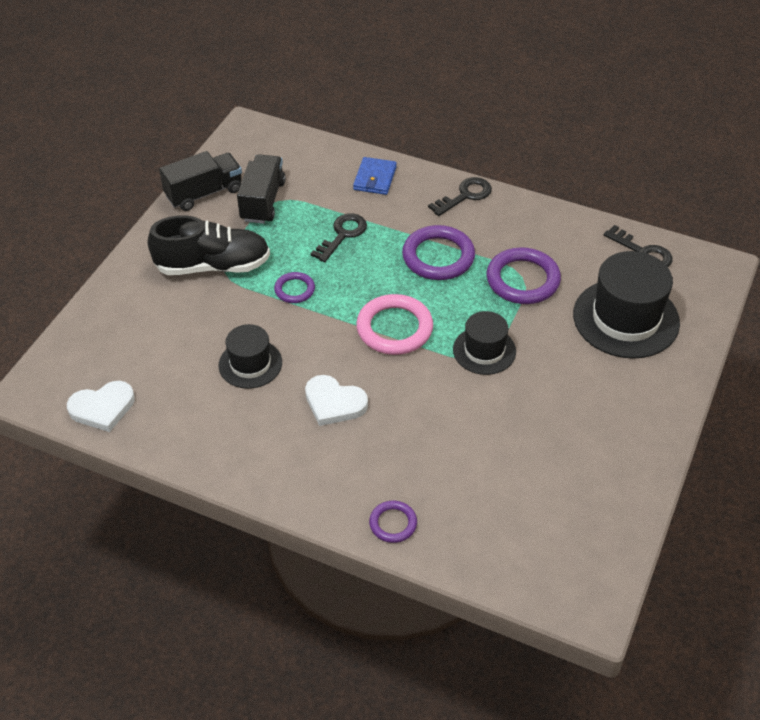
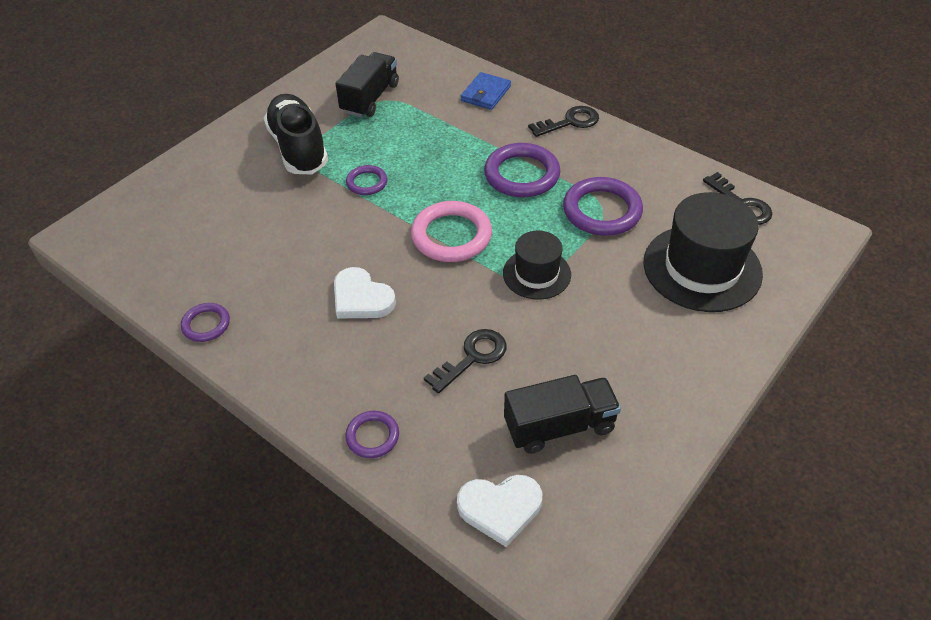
camera: 15 degrees right, 0 degrees up
white heart [67,381,135,432] -> white heart moved to [457,475,542,547]
black shoe [148,215,270,275] -> black shoe turned 120 degrees counterclockwise [264,94,328,174]
black truck [159,151,242,211] -> black truck moved to [504,375,621,454]
black hat [219,324,282,389] -> none
black key [311,213,367,262] -> black key moved to [424,329,507,394]
none -> purple ring [181,303,230,342]

